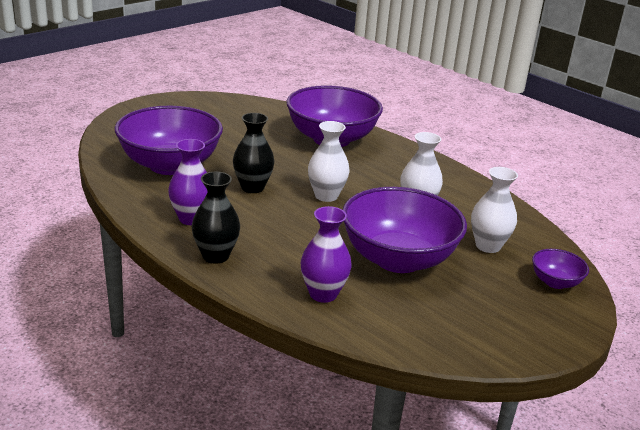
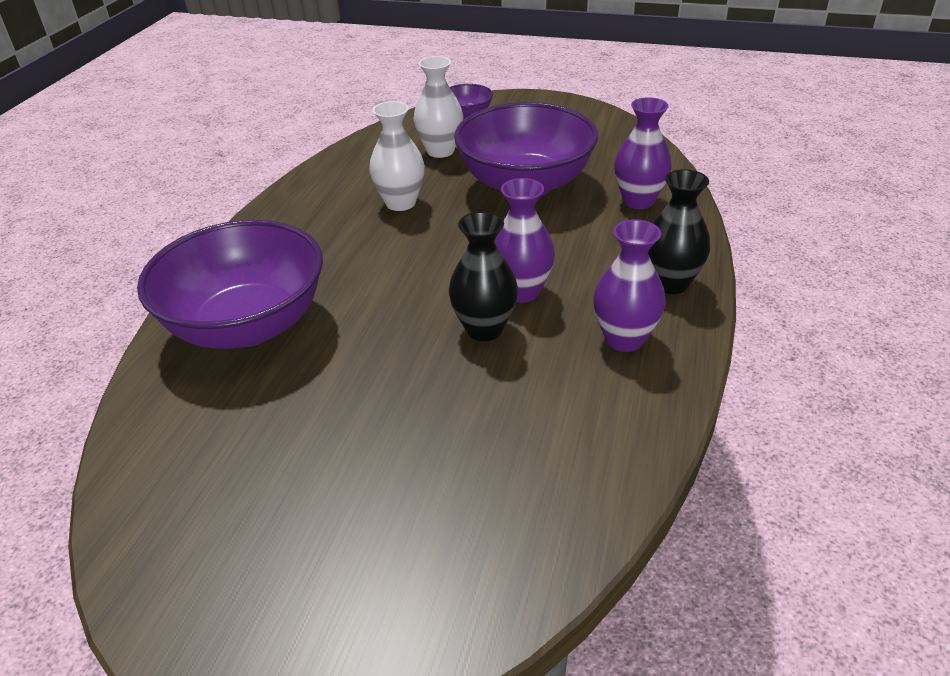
camera: 115 degrees left, 10 degrees up
purple bowl [115,106,223,175] -> none
white vase [308,121,350,202] -> none
none -> purple vase [495,178,555,303]

